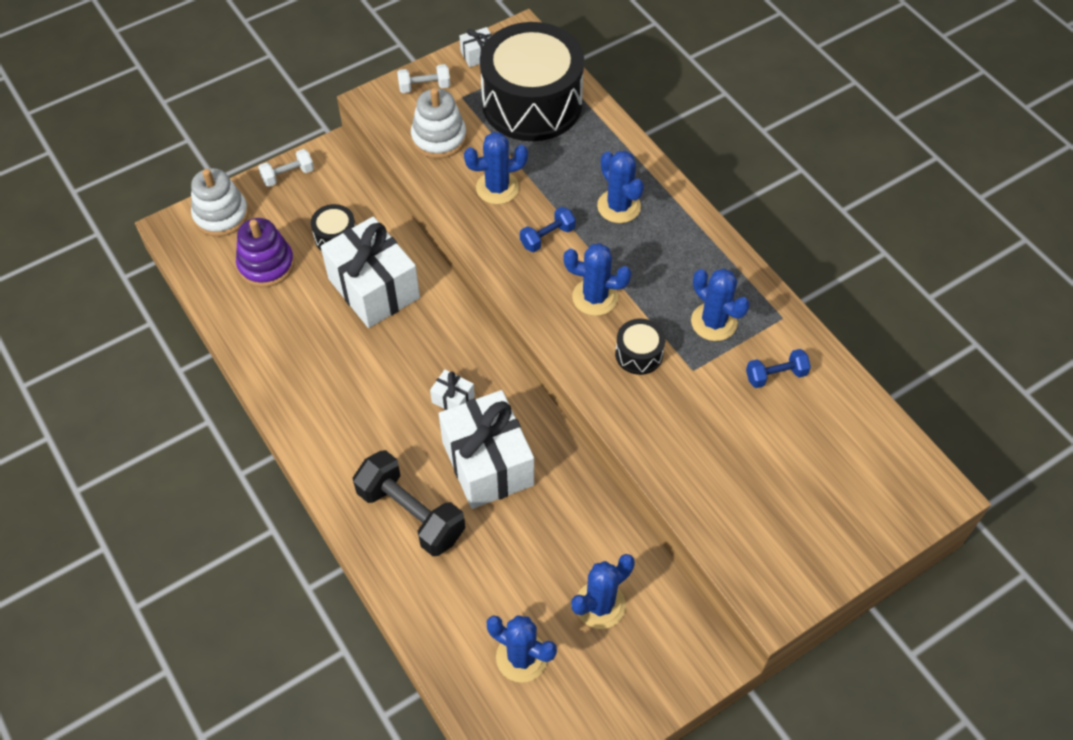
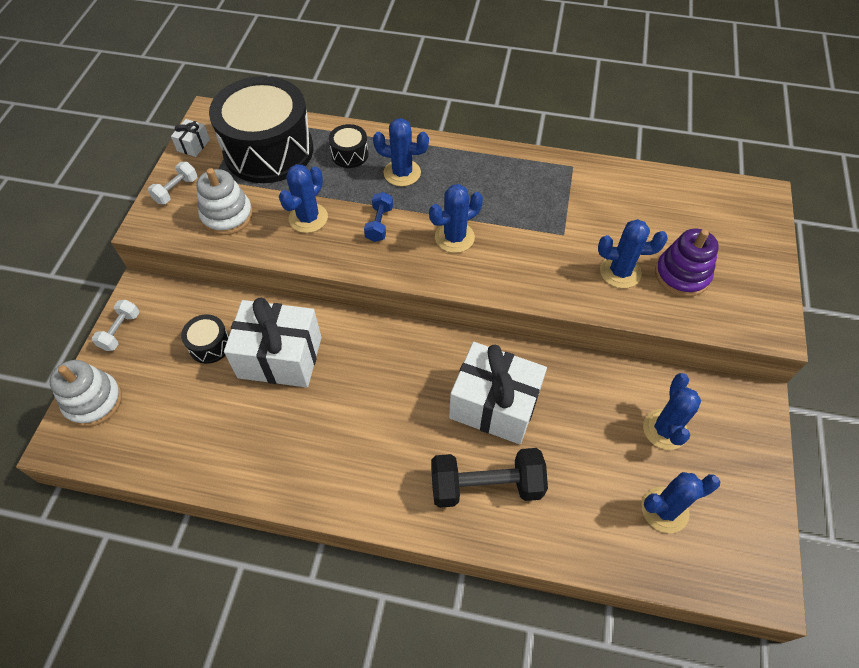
camera: 45 degrees left, 0 degrees up
purple stacking toy [236,218,294,287] -> purple stacking toy moved to [655,229,719,297]
white gift [430,370,475,410] -> none
black drum [615,319,665,375] -> black drum moved to [329,124,369,168]
blue cactus [691,269,750,341] -> blue cactus moved to [598,219,668,288]
blue dumbbell [746,349,811,388] -> none

